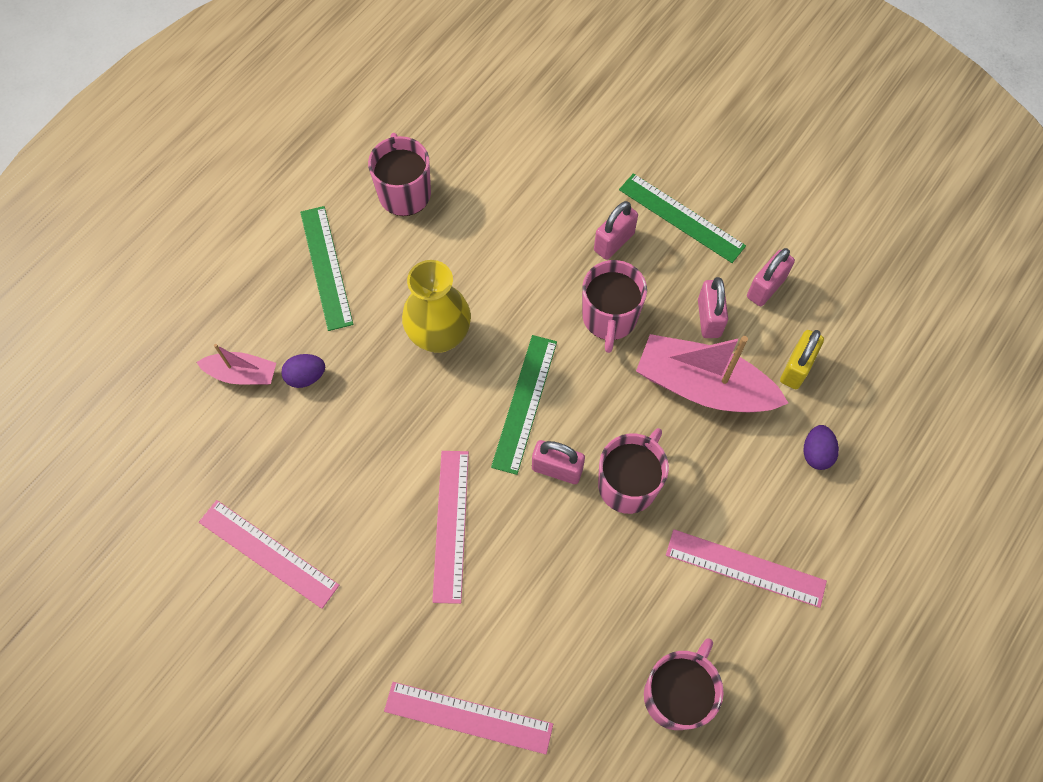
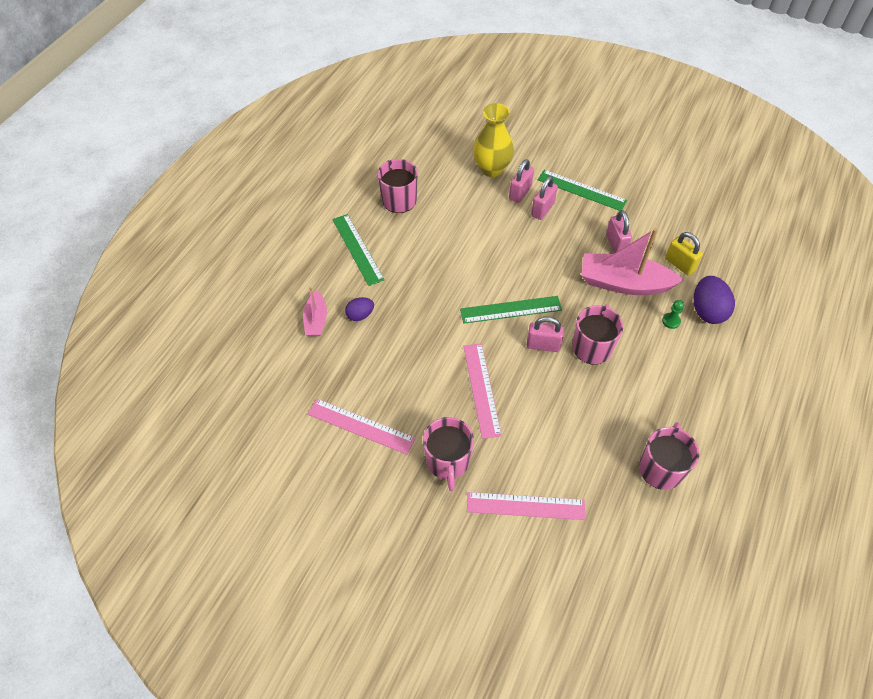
camera: 10 degrees left, 10 degrees down
pink boat [196,344,276,385] -> pink boat turned 90 degrees clockwise [303,287,327,336]
yellow vase [402,260,471,353] -> yellow vase moved to [473,103,514,177]
green ruler [491,335,557,475] -> green ruler turned 75 degrees clockwise [460,296,562,324]
pink mug [582,260,647,353] -> pink mug moved to [423,417,474,491]
pink ruler [666,529,827,608] -> none
pink padlock [747,248,795,306] -> pink padlock moved to [509,159,534,203]
yellow padlock [780,330,824,389] -> yellow padlock turned 60 degrees counterclockwise [665,232,703,275]
purple egg [804,425,839,470] -> purple egg [694,276,735,324], size x1.70
none -> green pawn [662,300,684,329]

